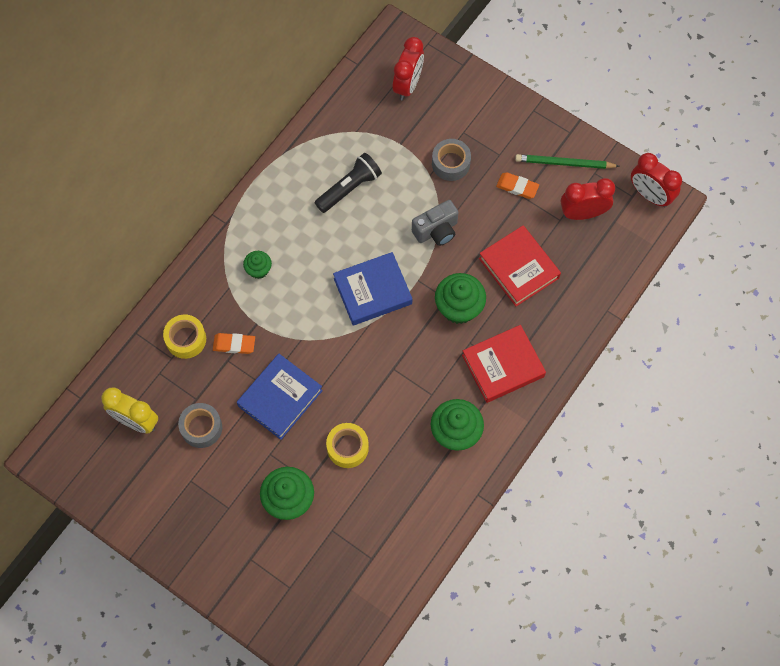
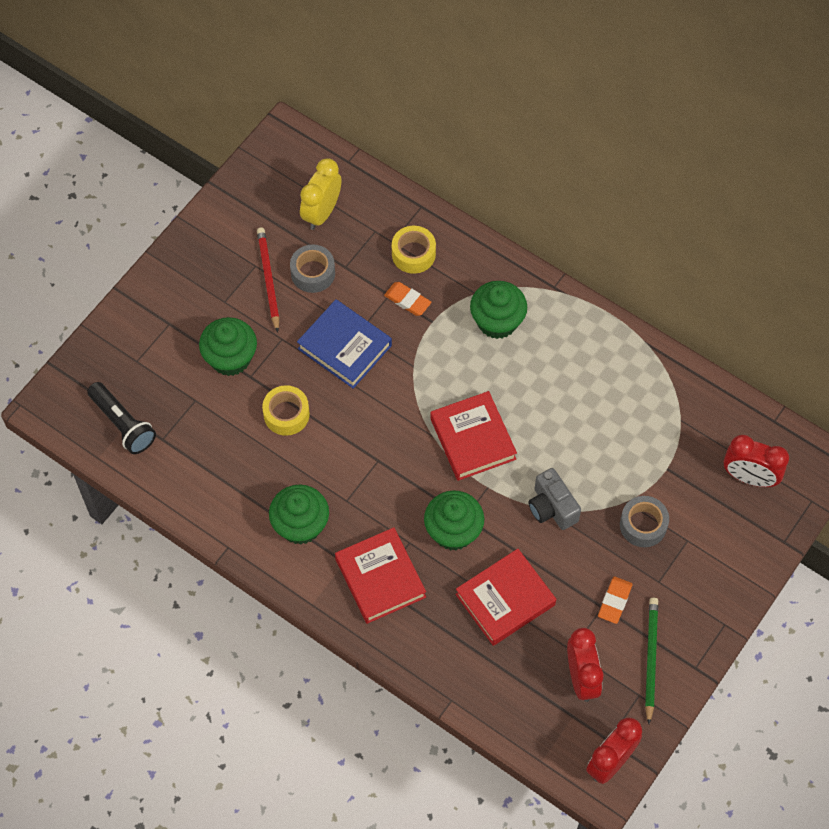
camera: 90 degrees right, 5 degrees down
orange eraser [213,333,255,354] -> orange eraser turned 60 degrees counterclockwise [384,282,431,316]
green cupcake [243,251,272,279] -> green cupcake [470,281,527,339], size x1.79
black flashlight [315,153,382,213] -> black flashlight moved to [87,382,156,454]
blue book [333,252,412,326] -> red book [430,391,517,481]
none -> red pencil [257,228,279,333]

